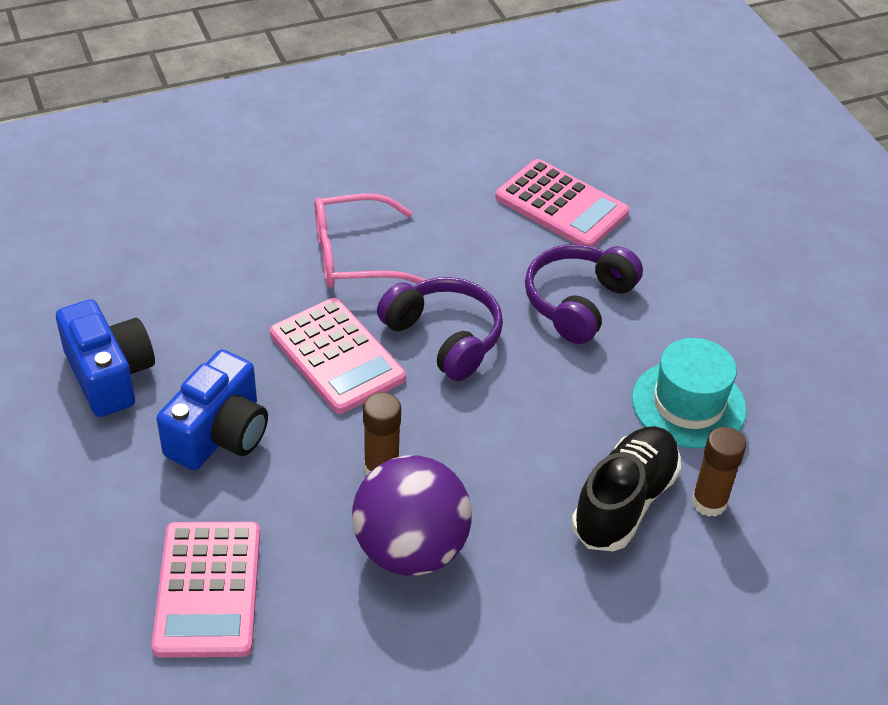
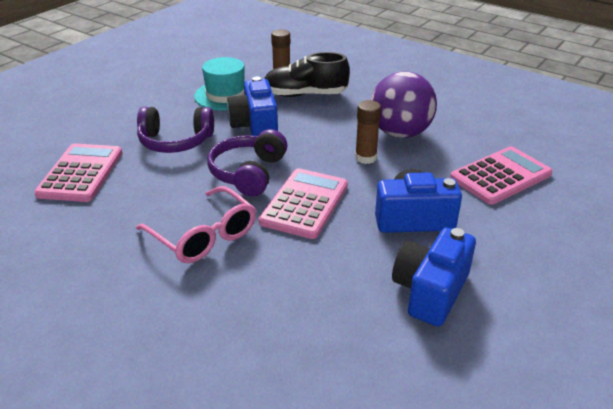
camera: 120 degrees left, 10 degrees down
none -> blue camera [227,77,278,136]

